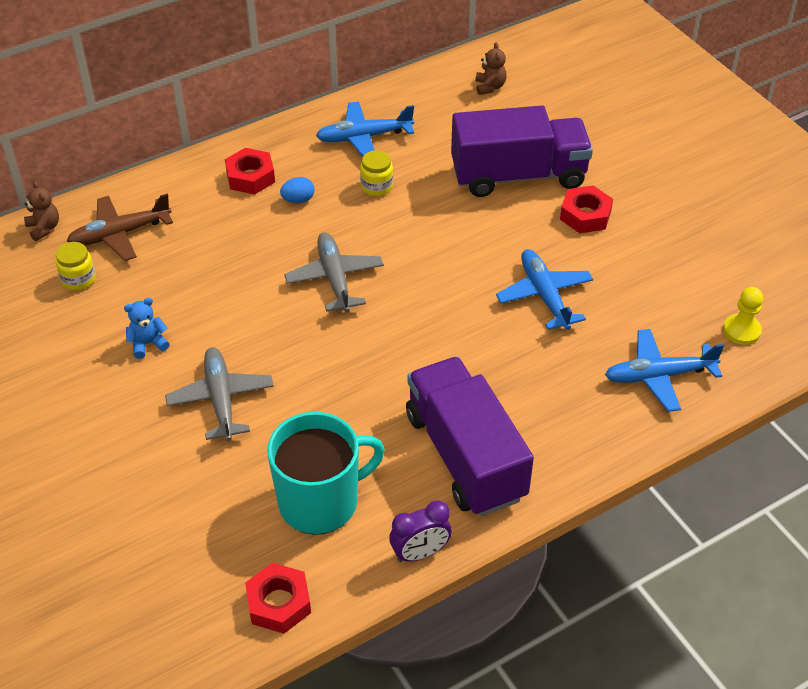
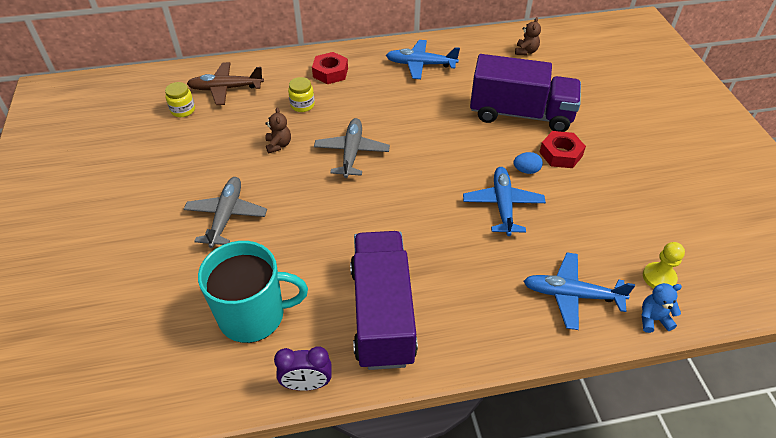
camera: 20 degrees right, 0 degrees up
brown teddy bear [24,181,59,241] -> brown teddy bear moved to [265,107,291,153]
blue teddy bear [124,298,170,359] -> blue teddy bear moved to [641,283,682,333]
red nut [245,563,311,634] -> none
blue egg [280,177,315,203] -> blue egg moved to [513,152,543,174]
yellow jar [360,150,393,196] -> yellow jar moved to [288,77,315,112]

